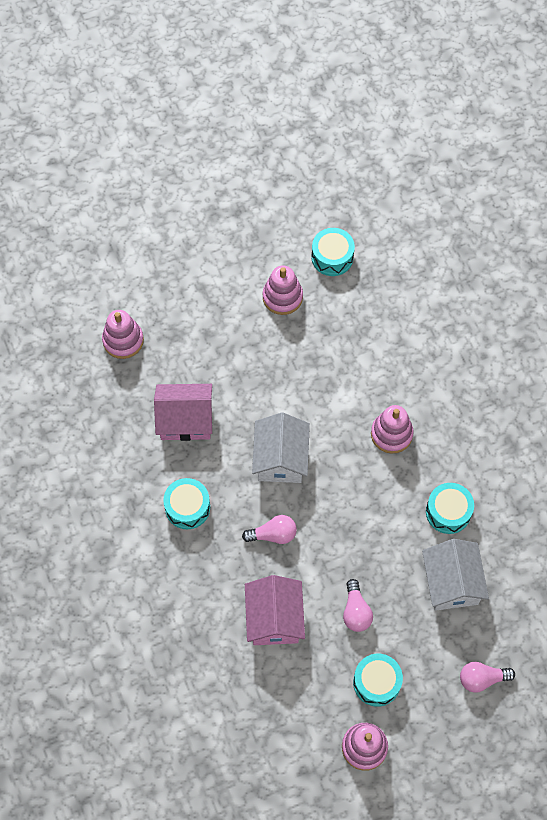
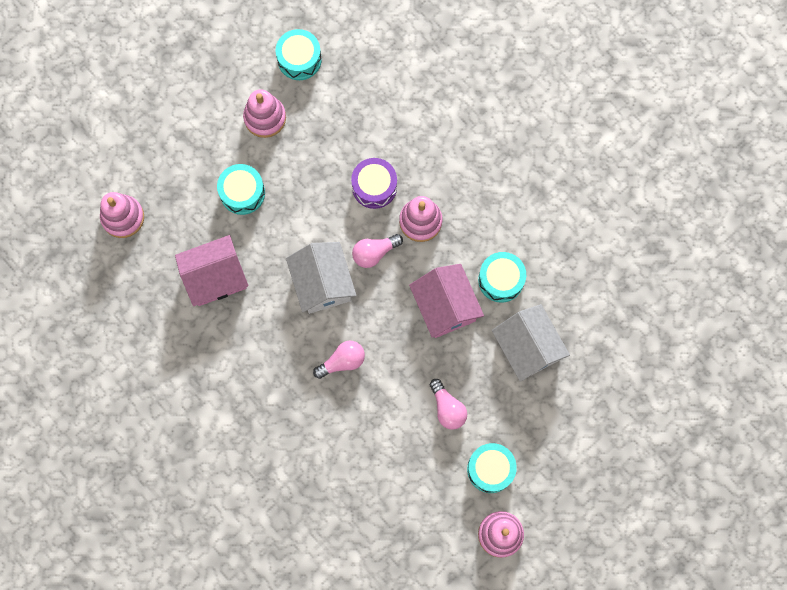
camera: 20 degrees left, 10 degrees up
turquoise drum [163,478,210,529] -> turquoise drum moved to [217,164,265,215]
pink house [245,575,305,645] -> pink house moved to [409,264,484,338]
pink light bulb [460,662,515,693] -> pink light bulb moved to [352,234,403,268]
none -> purple drum [351,158,397,209]

